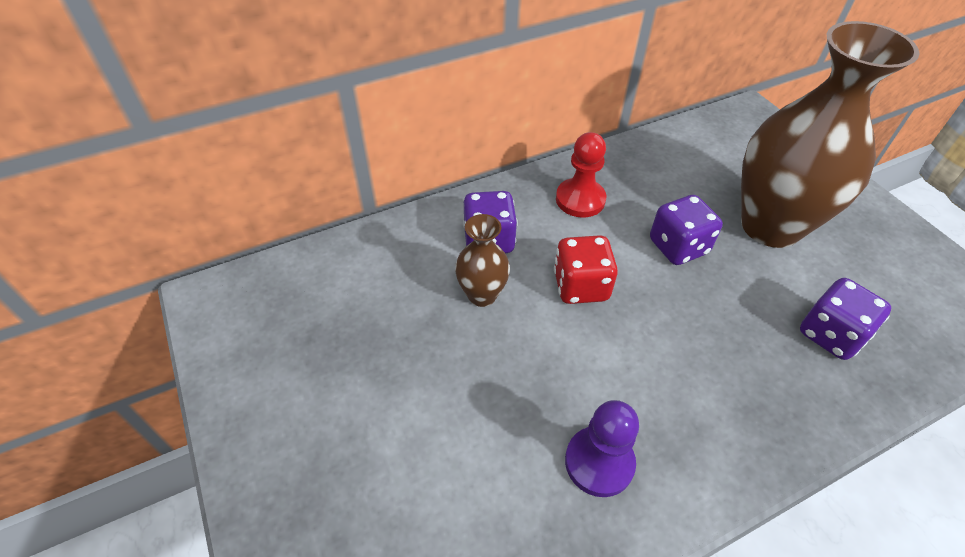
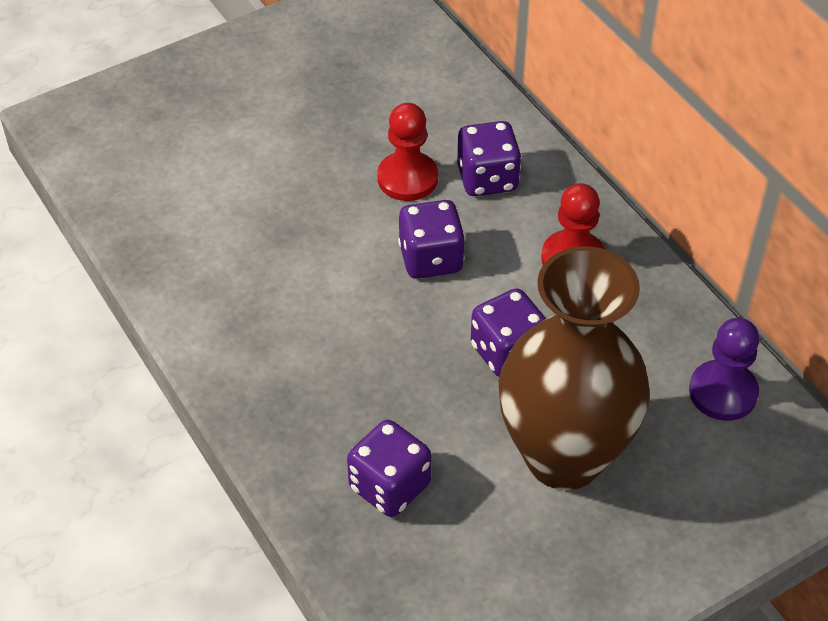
camera: 85 degrees right, 0 degrees up
brown vase [455,214,510,307] -> red pawn [377,103,438,201]
red dice [554,235,618,304] -> purple dice [398,200,465,279]
purple pawn [565,400,639,497] -> purple pawn moved to [689,318,759,421]

